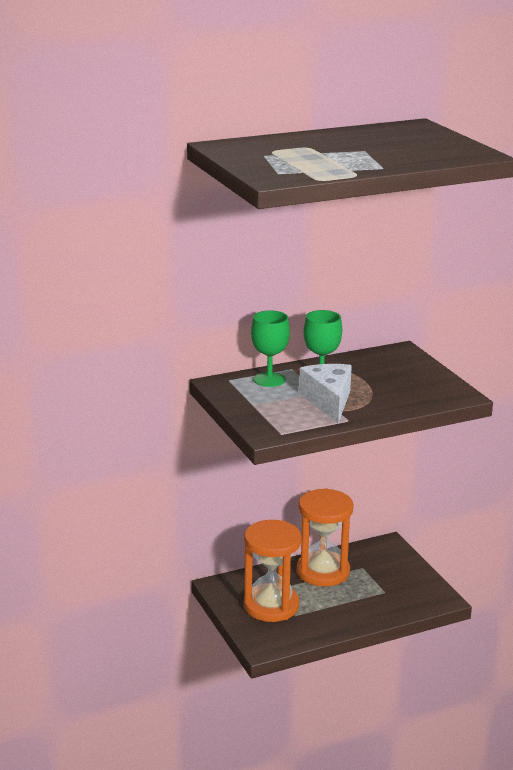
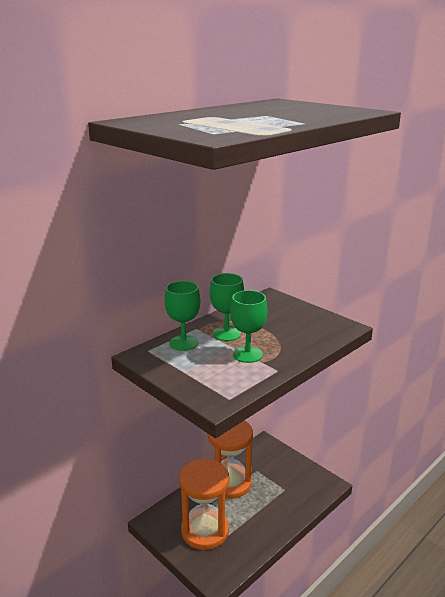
camera: 20 degrees left, 0 degrees up
white cheese [299,364,352,423] -> green goblet [230,290,267,363]

